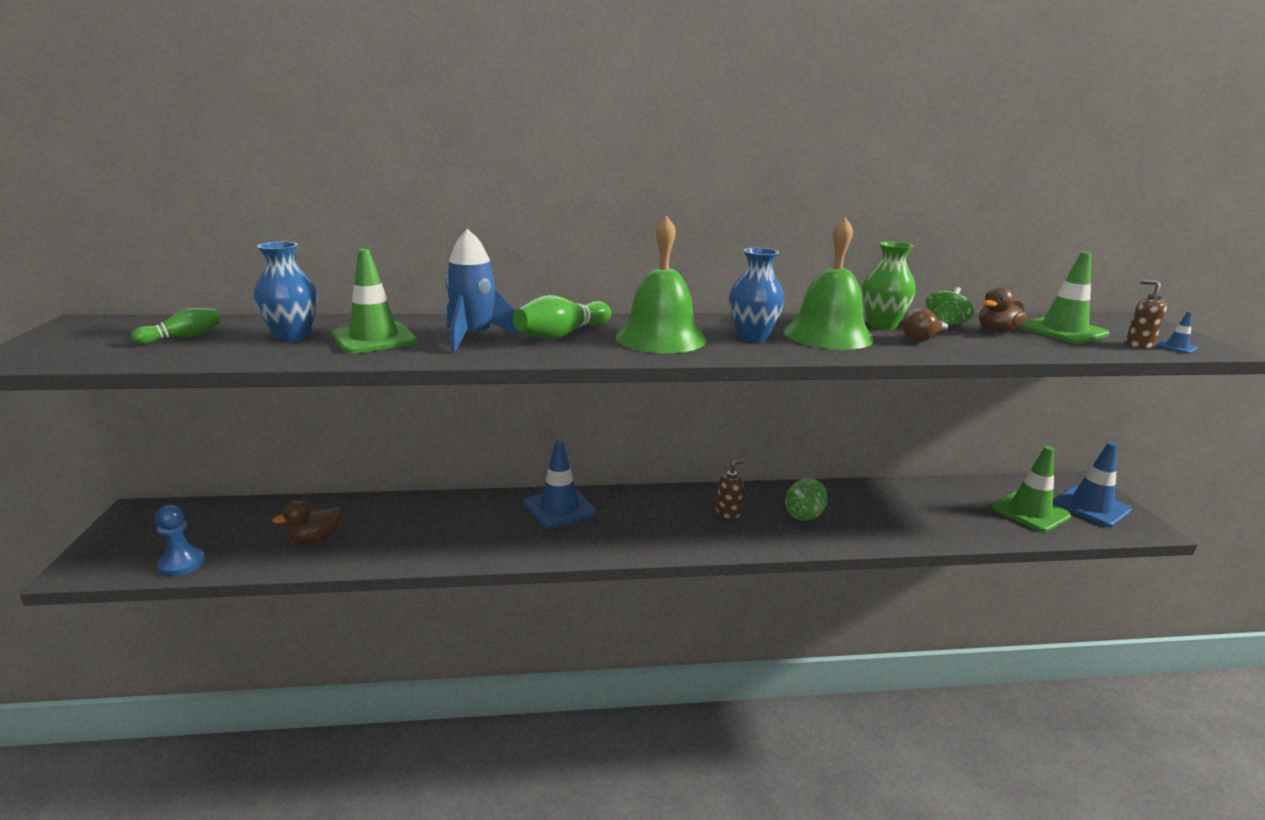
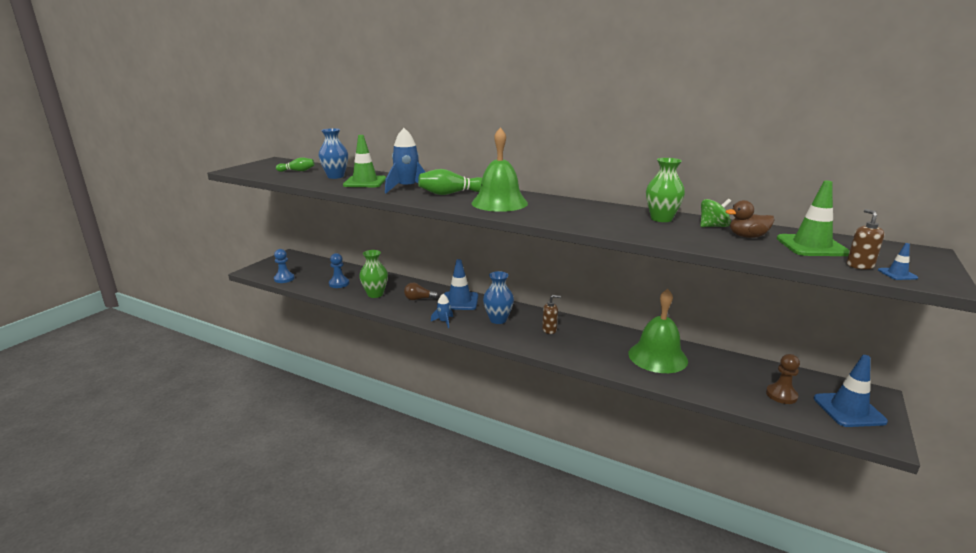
camera: 35 degrees right, 0 degrees up
brown duck [273,500,341,544] -> blue pawn [329,253,349,288]
blue vase [729,248,784,342] -> blue vase moved to [483,271,514,324]
green bell [784,217,874,350] -> green bell moved to [628,289,688,373]
green spinning top [785,478,828,521] -> none
brown light bulb [902,308,948,342] -> brown light bulb moved to [404,283,439,300]
green traffic cone [991,446,1071,532] -> brown pawn [766,354,800,404]
none -> green vase [359,250,388,298]
none -> blue rocket [431,294,453,328]

